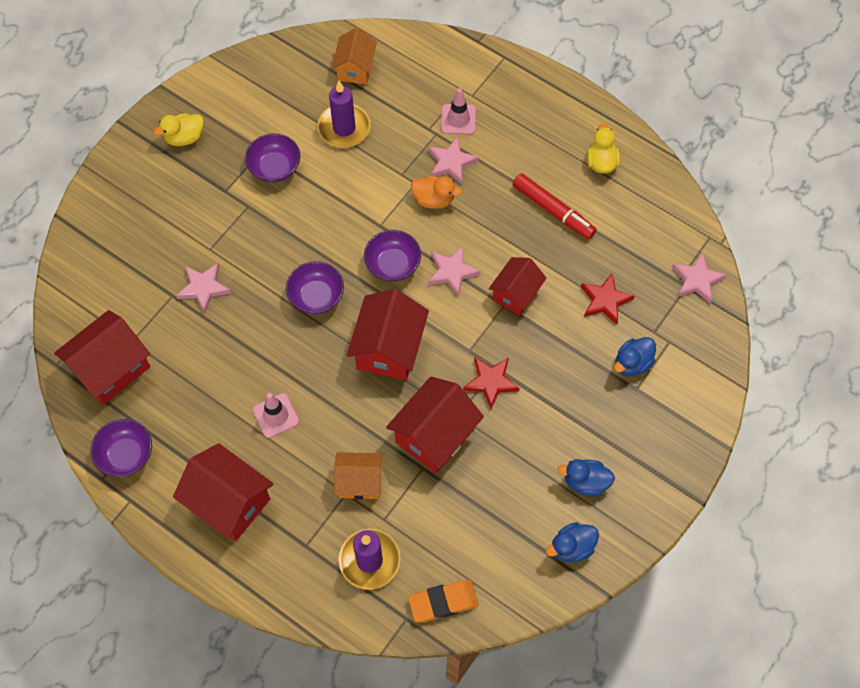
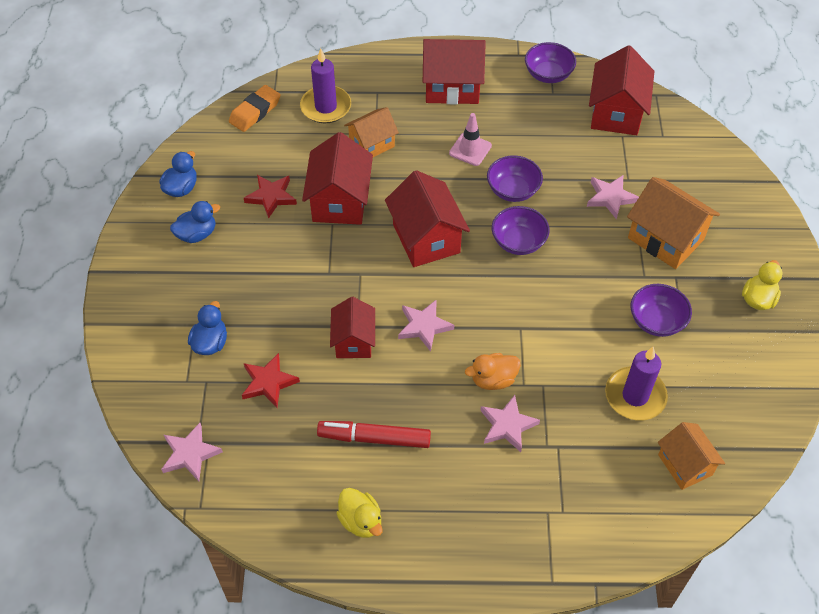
camera: 145 degrees right, 10 degrees down
purple bowl [364,230,421,282] -> purple bowl moved to [487,155,543,202]
pink traffic cone [441,88,476,134] -> none
red star [463,357,520,409] -> red star moved to [244,175,297,219]
none -> orange house [627,177,720,269]

